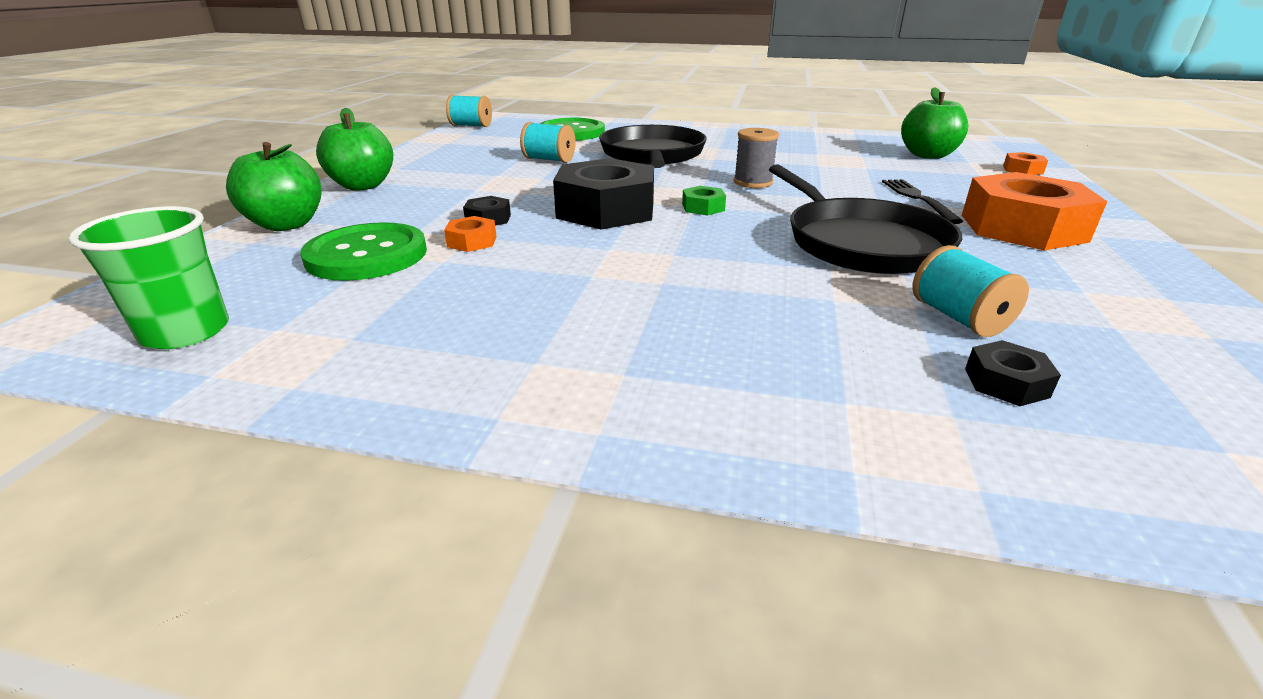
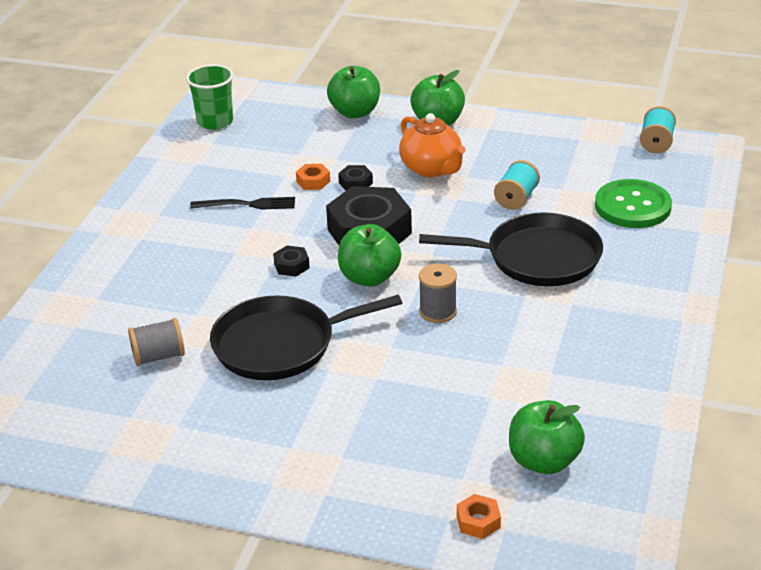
camera: 95 degrees right, 5 degrees up
green button [300,222,427,281] -> none
green nut [682,186,726,216] -> green apple [338,224,401,287]
black fork [882,179,964,224] -> black fork moved to [190,197,295,210]
turquoise spool [912,245,1029,337] -> grey spool [128,318,185,366]
orange nut [962,172,1108,250] -> none
black nut [965,340,1061,406] -> black nut moved to [273,246,310,276]
none -> orange teapot [399,113,466,177]

